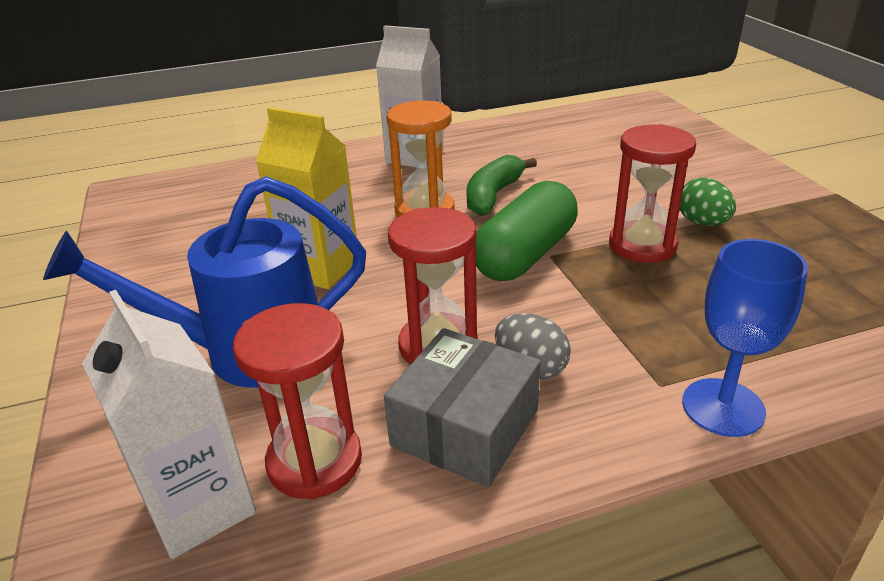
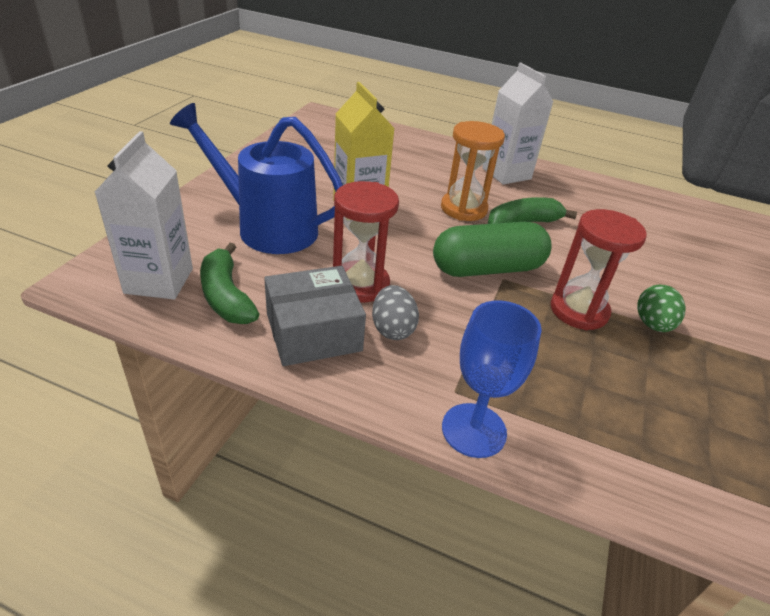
camera: 35 degrees right, 5 degrees up
red hourglass [233,303,362,500] -> green banana [200,243,259,324]

